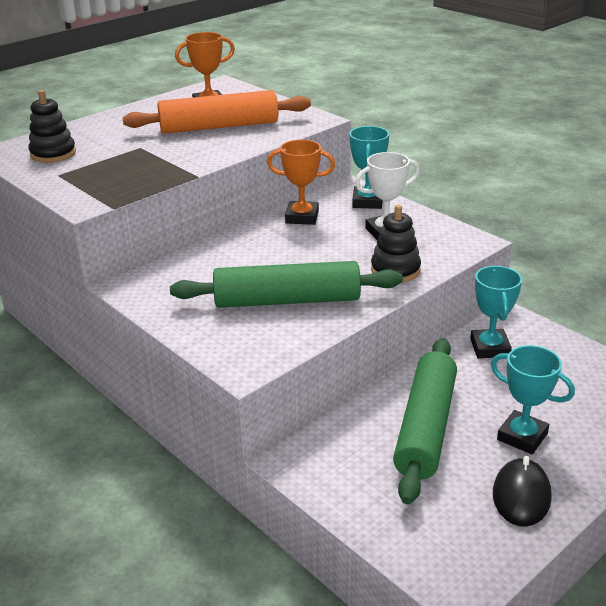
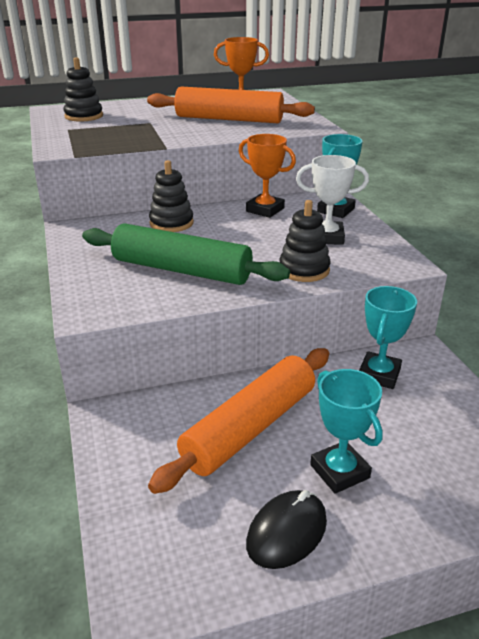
camera: 25 degrees right, 0 degrees up
green rolling pin [393,338,457,504] -> orange rolling pin [148,348,329,494]
none -> black stacking toy [149,160,194,232]

